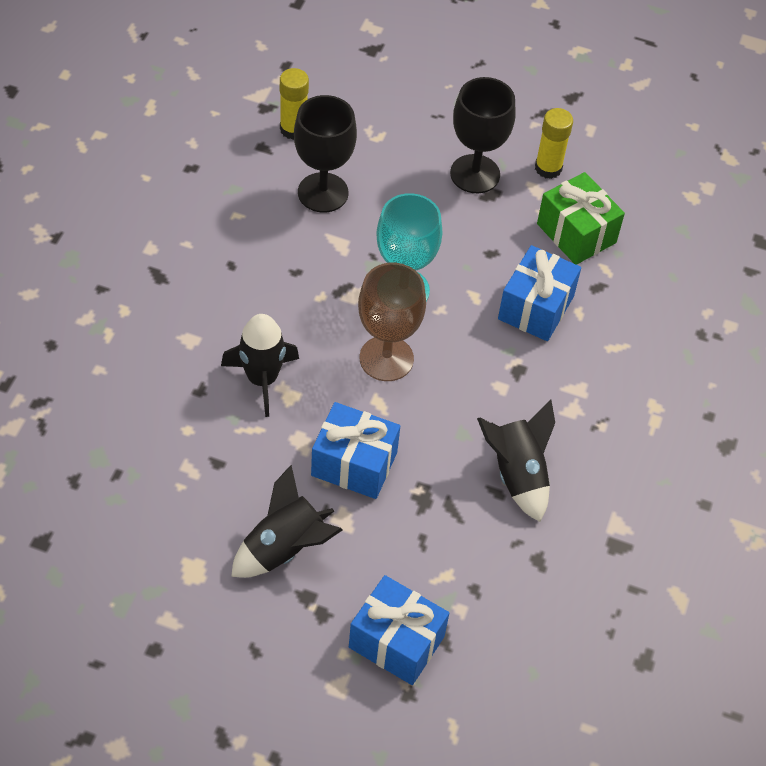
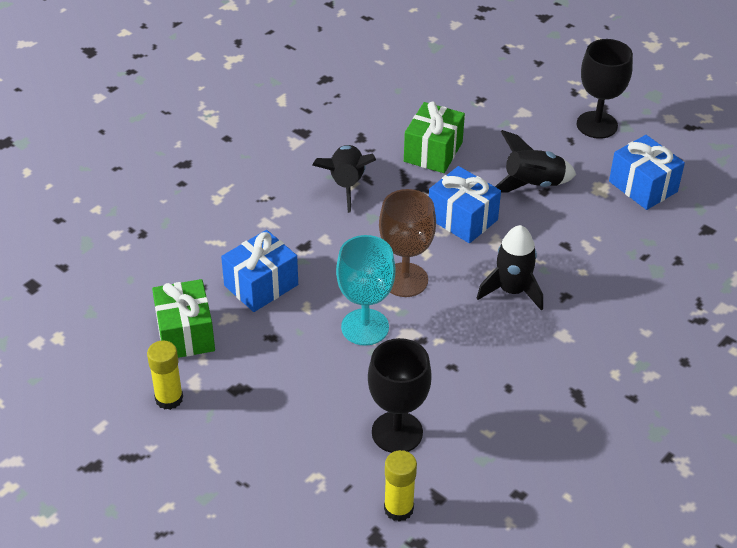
camera: 155 degrees left, 10 degrees down
blue gift [349,575,449,685] -> blue gift moved to [609,135,685,210]
black goblet [450,77,516,193] -> black goblet moved to [577,39,633,139]
none -> green gift [404,102,465,173]

